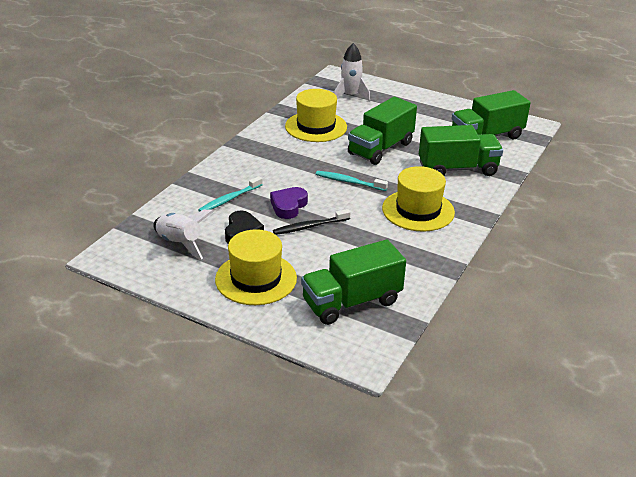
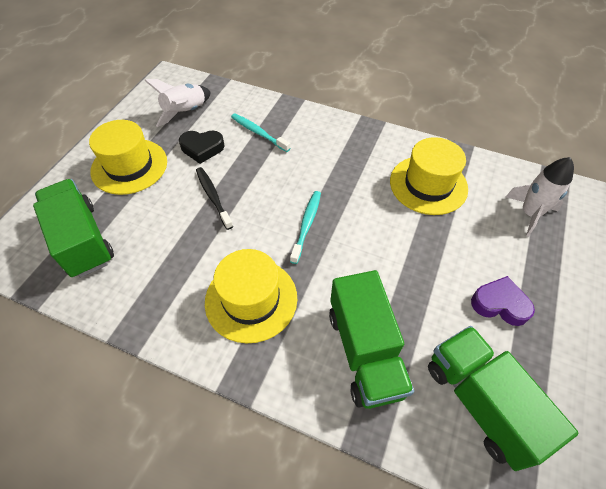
camera: 85 degrees right, 20 degrees up
purple heart [270,187,308,219] -> purple heart moved to [471,276,535,326]
green truck [348,97,417,165] -> none

